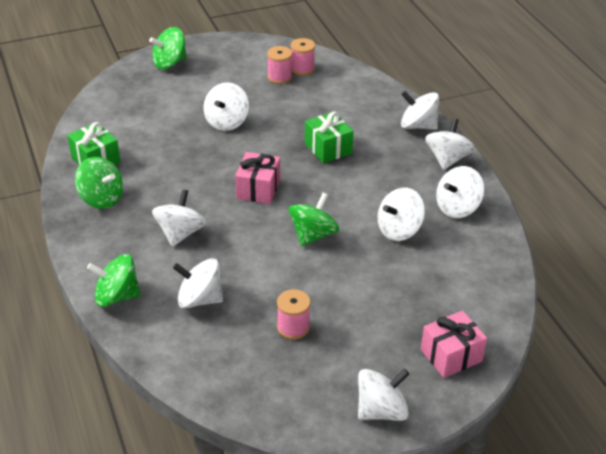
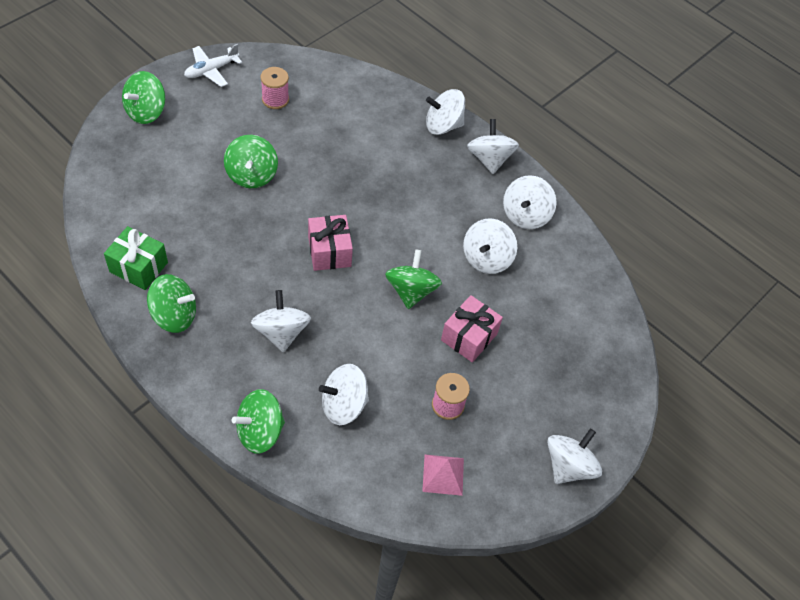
camera: 30 degrees left, 15 degrees up
white spinning top [203,82,249,131] -> green spinning top [224,135,278,189]
pink spool [290,38,315,76] -> none
green gift [305,111,354,163] -> none
pink gift [421,310,487,378] -> pink gift moved to [441,295,503,362]
none -> white plane [184,44,242,87]
none -> pink pyramid [422,455,464,496]

